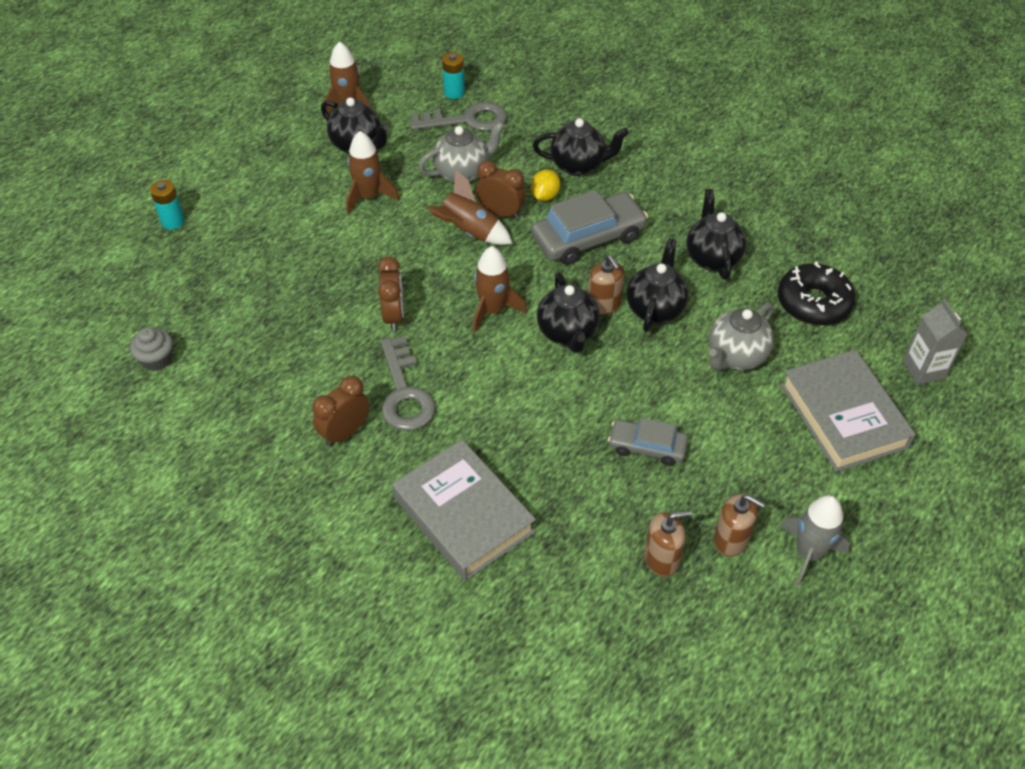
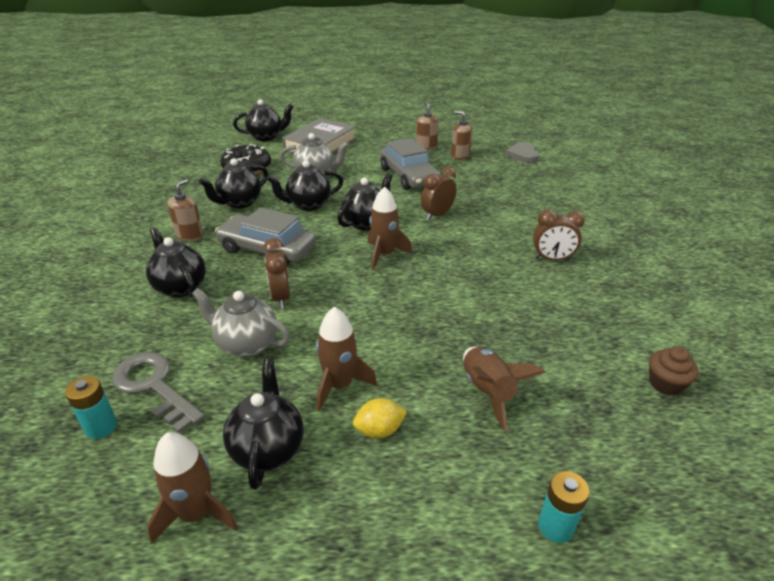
camera: 130 degrees left, 15 degrees down
grey cupcake [130,327,173,371] -> brown cupcake [649,346,699,395]
brown clock [378,257,404,331] -> brown clock moved to [421,167,457,220]
grey key [381,336,436,431] -> none
grey book [392,440,536,581] -> none
brown rocket [428,170,512,245] -> brown rocket moved to [463,347,545,431]
yellow lemon [531,169,560,201] -> yellow lemon moved to [353,398,407,438]
brown soap dispenser [588,255,624,315] -> brown soap dispenser moved to [168,179,203,241]
grey car [608,418,688,466] -> grey car [380,138,441,190], size x1.70
grey rocket [780,495,850,587] -> none
grey carton [903,298,968,385] -> black teapot [233,99,293,141]
none -> grey heart [506,142,539,163]

